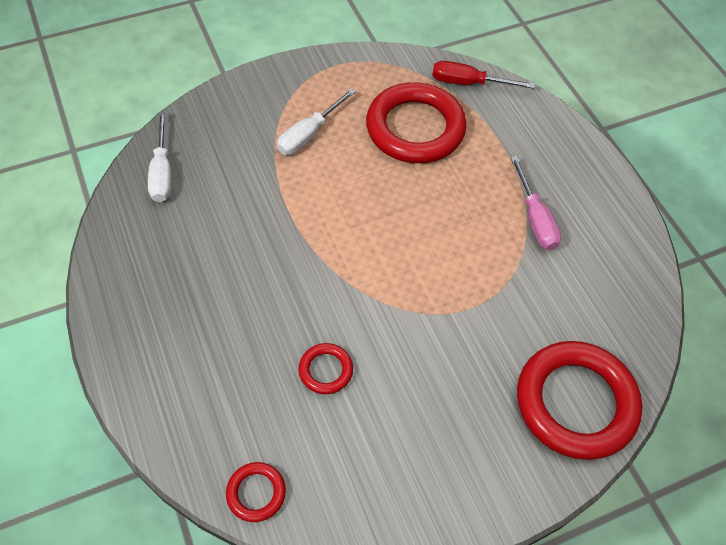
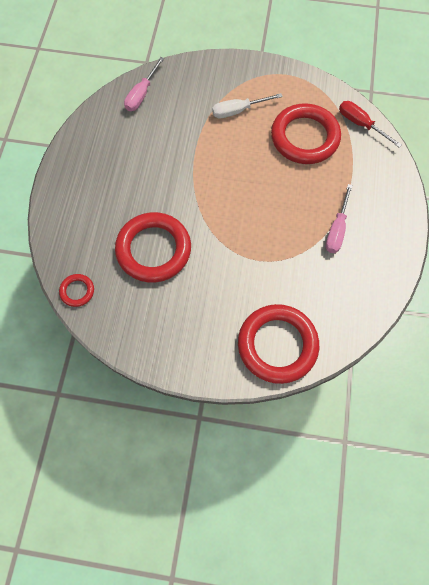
camera: 35 degrees right, 10 degrees up
white screwdriver [148,112,171,202] -> pink screwdriver [124,57,164,111]
red ring [298,343,353,394] -> red ring [115,212,191,283], size x2.23

